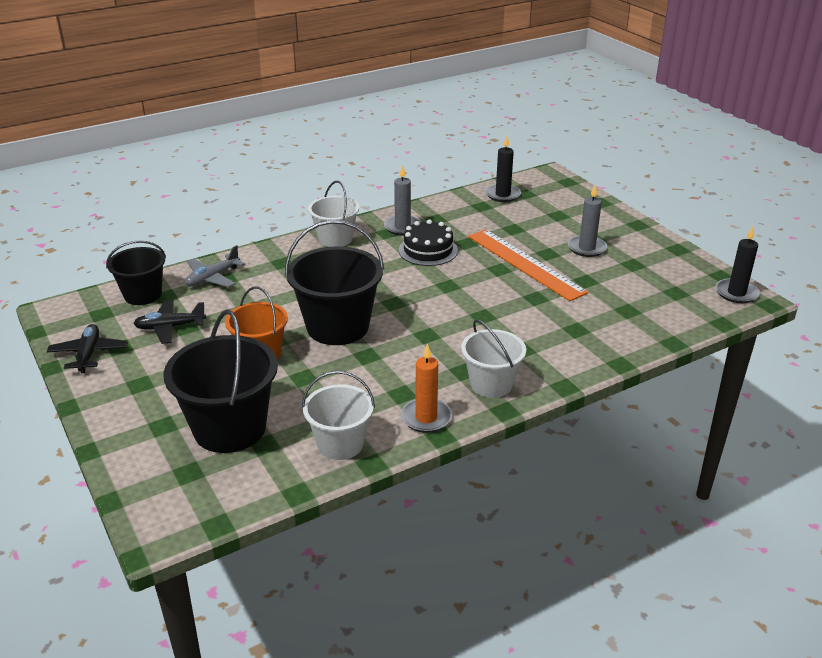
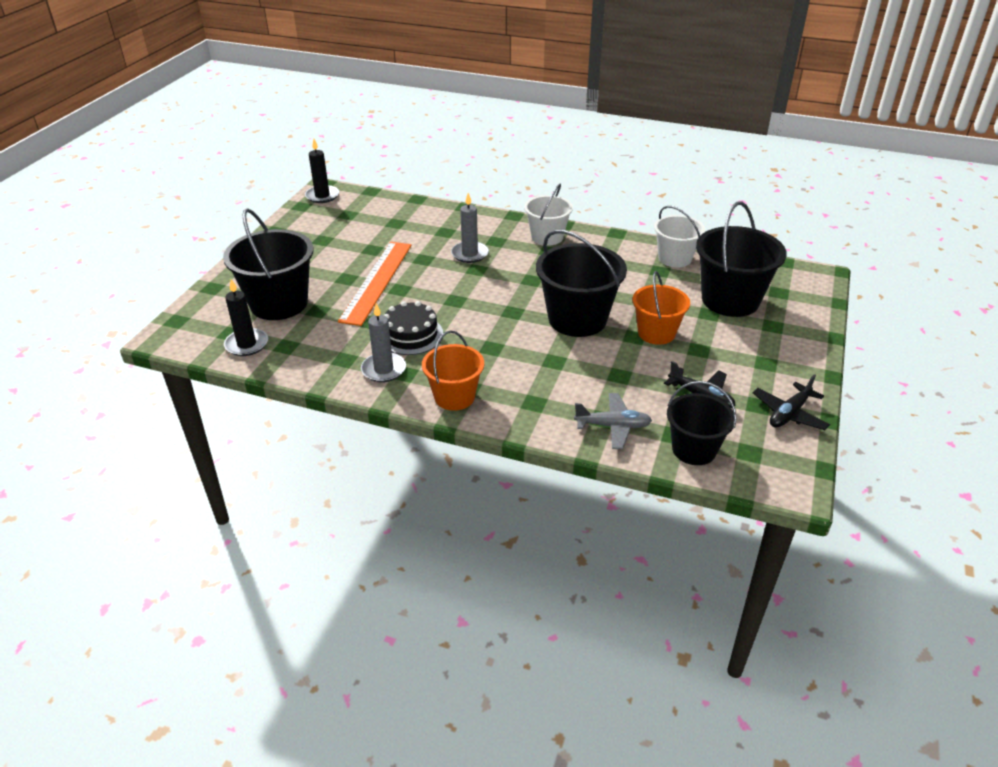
camera: 130 degrees left, 5 degrees up
white bucket [308,181,359,247] -> orange bucket [422,330,484,411]
orange candle [401,344,452,433] -> none
grey candle [568,185,607,257] -> grey candle moved to [451,193,489,263]
none -> black bucket [223,208,314,320]

